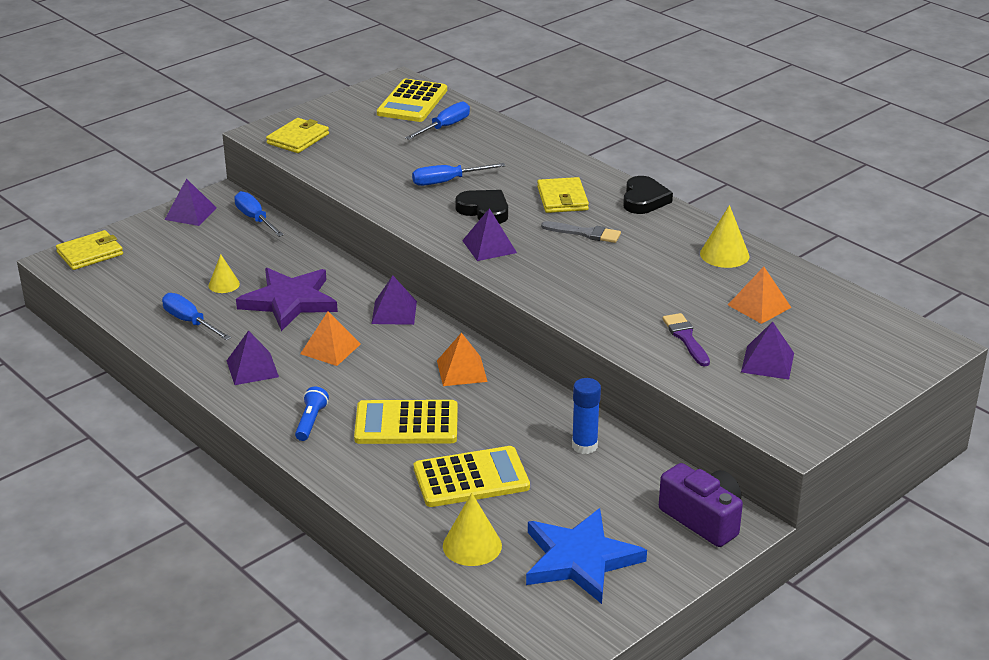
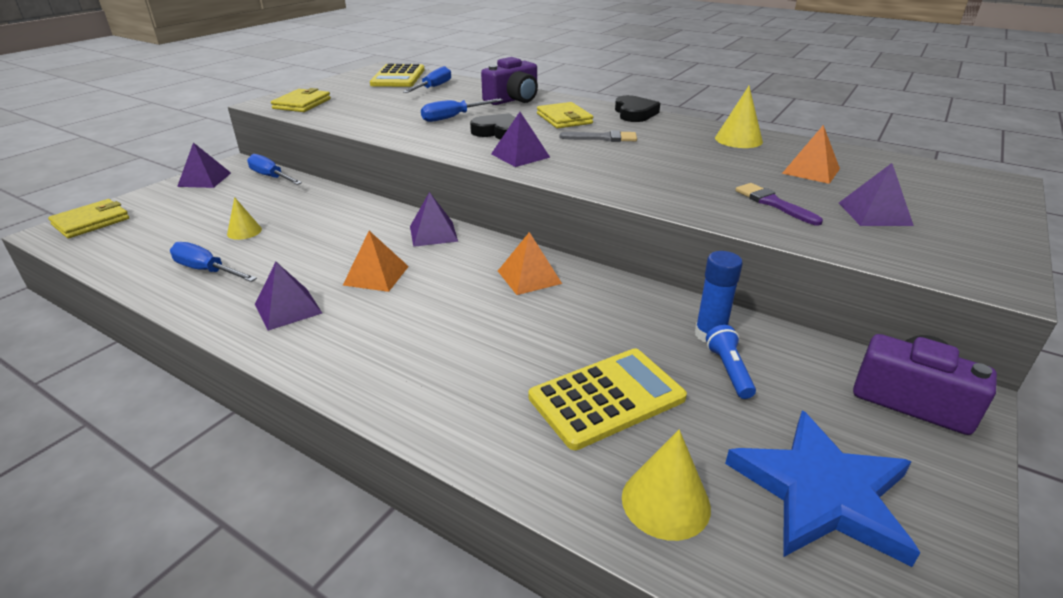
camera: 15 degrees left, 0 degrees up
purple star [236,268,338,331] -> none
blue flashlight [295,387,329,441] -> blue flashlight moved to [706,325,756,399]
yellow calculator [354,400,458,444] -> none
none -> purple camera [481,57,538,105]

